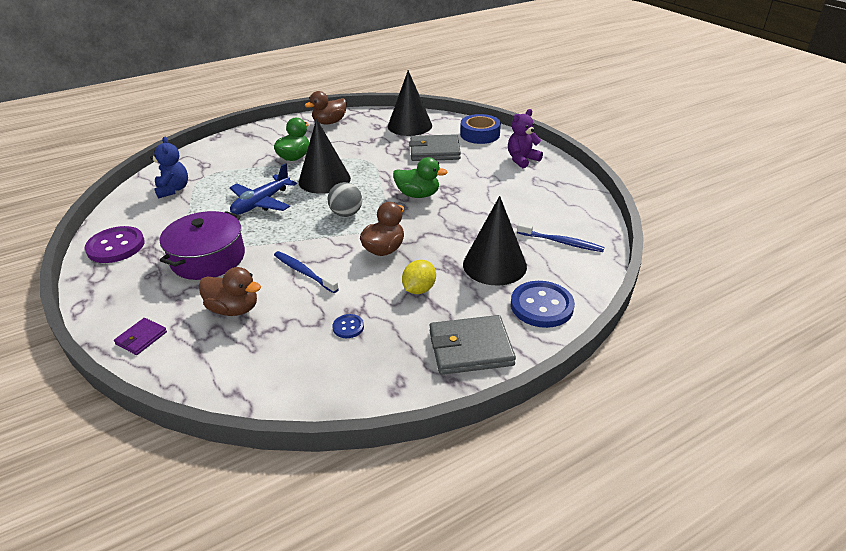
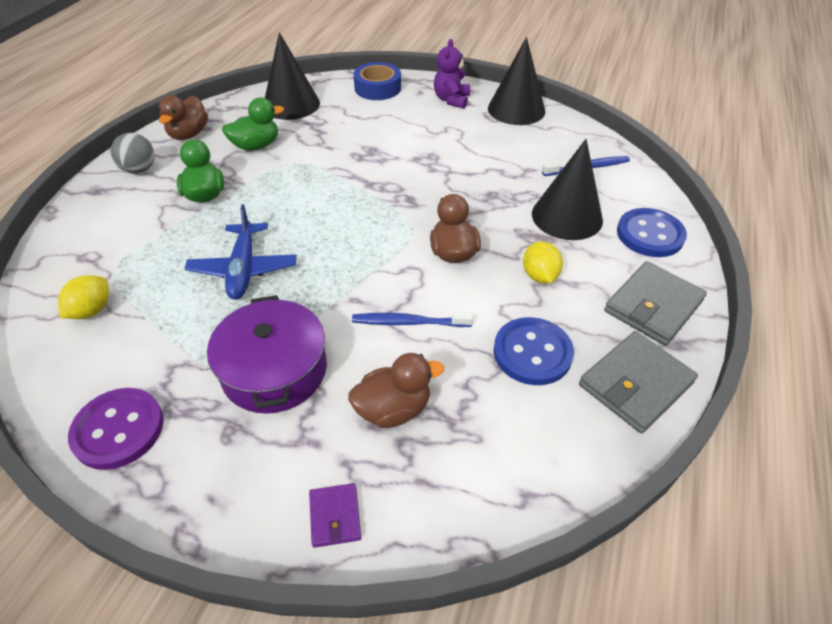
camera: 40 degrees left, 10 degrees up
blue teddy bear [150,137,188,199] -> yellow lemon [58,275,109,319]
black cone [299,119,351,194] -> black cone moved to [488,37,545,125]
grey ball [328,182,362,217] -> grey ball moved to [111,133,155,174]
blue button [332,314,364,338] -> blue button [494,317,574,385], size x2.06
green duck [393,157,448,198] -> green duck moved to [222,97,284,151]
grey wallet [409,134,461,161] -> grey wallet moved to [579,331,698,433]

